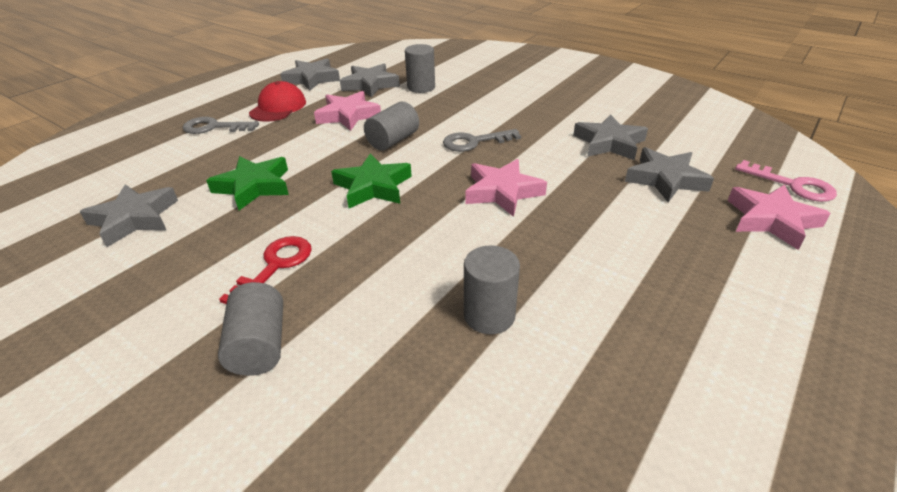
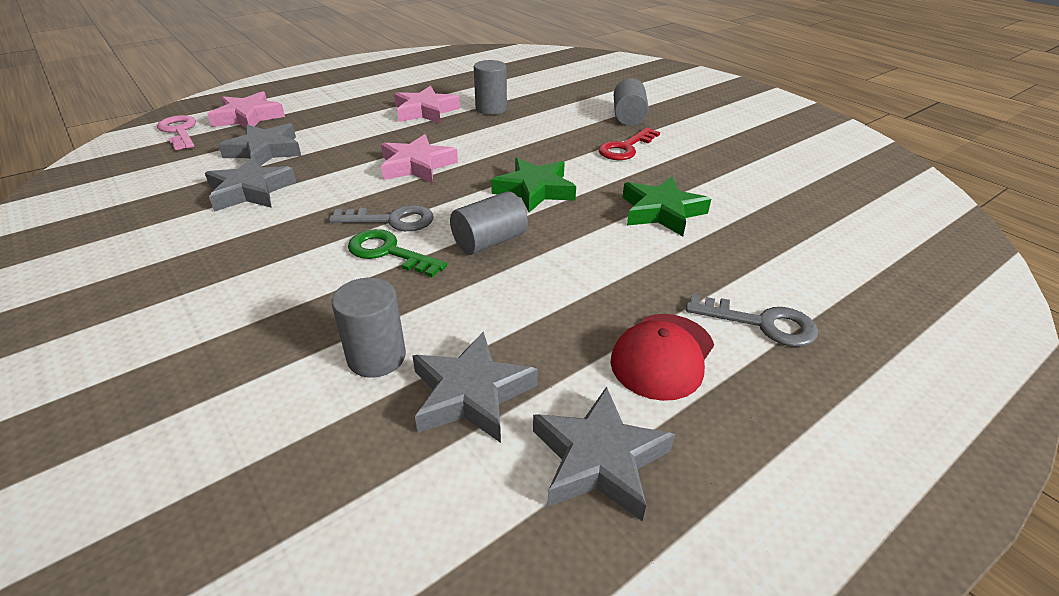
camera: 165 degrees left, 0 degrees up
grey star [80,185,178,247] -> none
pink star [314,91,381,131] -> pink star moved to [394,86,460,124]
none -> green key [348,229,447,277]

